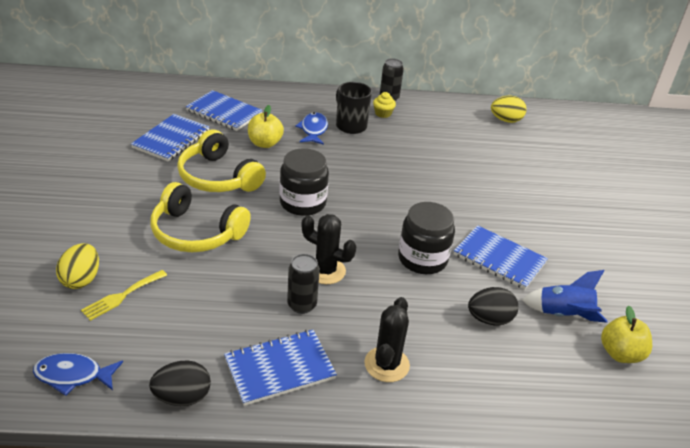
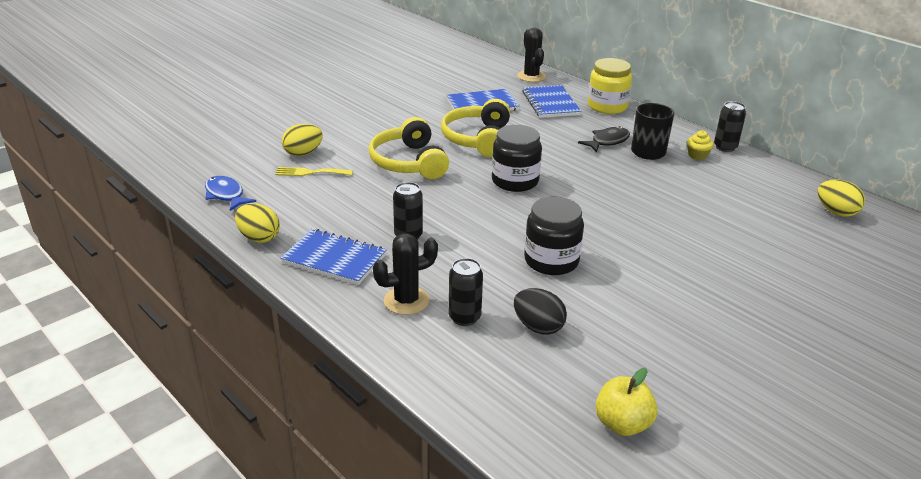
camera: 50 degrees right, 5 degrees down
black egg [149,360,211,406] -> yellow egg [235,203,280,243]
yellow apple [248,105,284,148] -> none
blue fish [295,112,328,145] -> black fish [578,126,630,153]
black cactus [302,214,356,284] -> black cactus moved to [517,28,546,82]
blue notebook [454,225,548,290] -> none
blue rocket [522,270,607,323] -> none
none -> black can [449,258,483,326]
none -> yellow jar [588,58,632,114]

